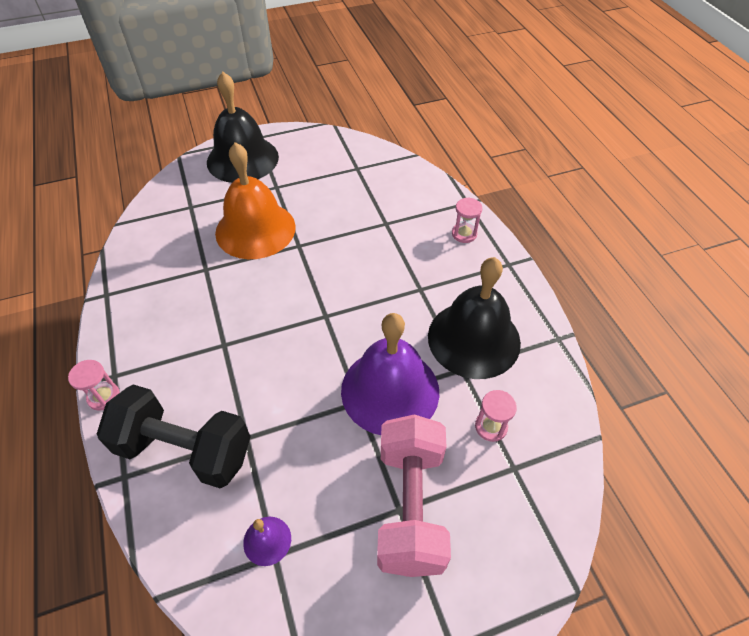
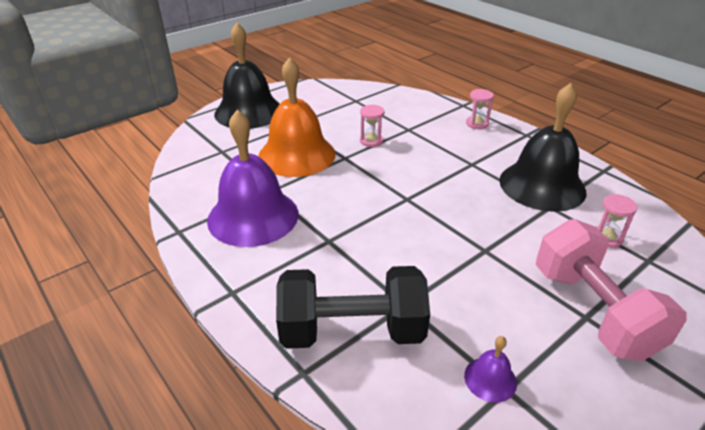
camera: 20 degrees left, 15 degrees down
pink hourglass [68,360,120,411] -> pink hourglass moved to [360,105,384,147]
purple bell [341,313,439,435] -> purple bell moved to [207,110,299,247]

